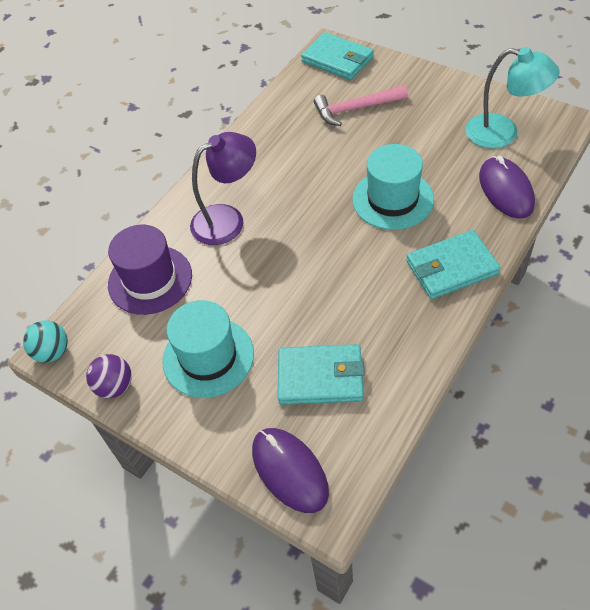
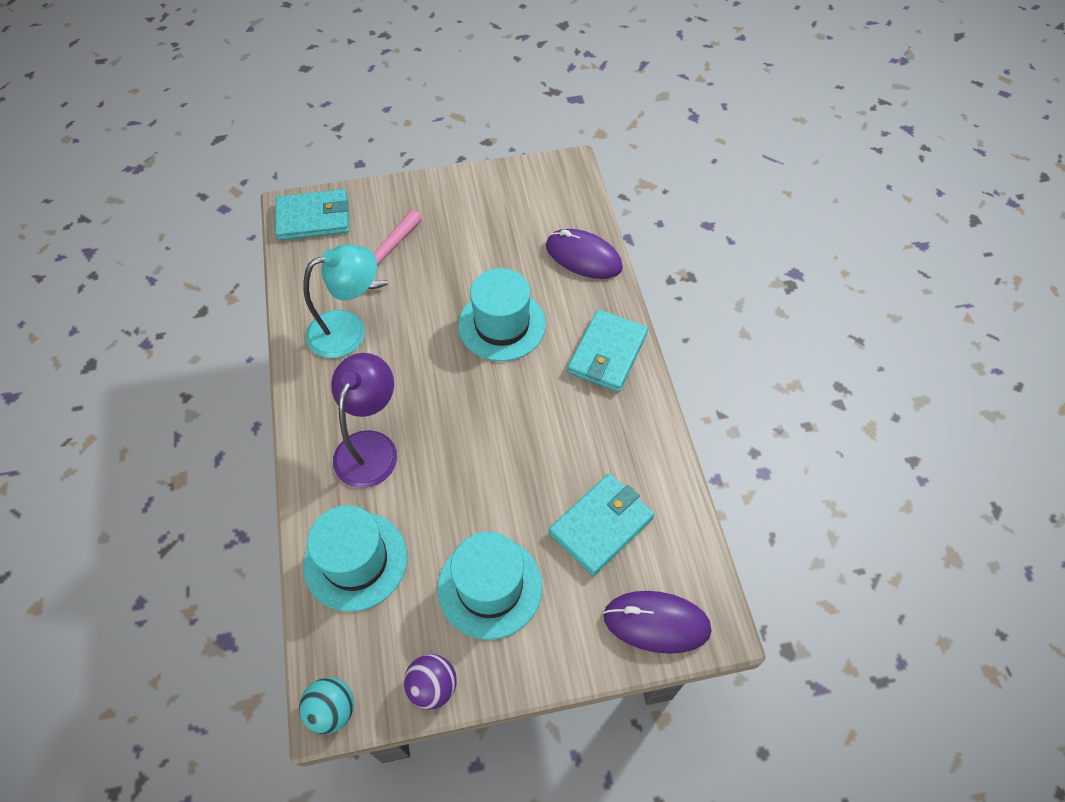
camera: 50 degrees left, 5 degrees up
purple hat [108,225,192,315] -> turquoise hat [303,505,407,612]
turquoise lamp [466,47,560,149] -> turquoise lamp moved to [303,244,377,358]

